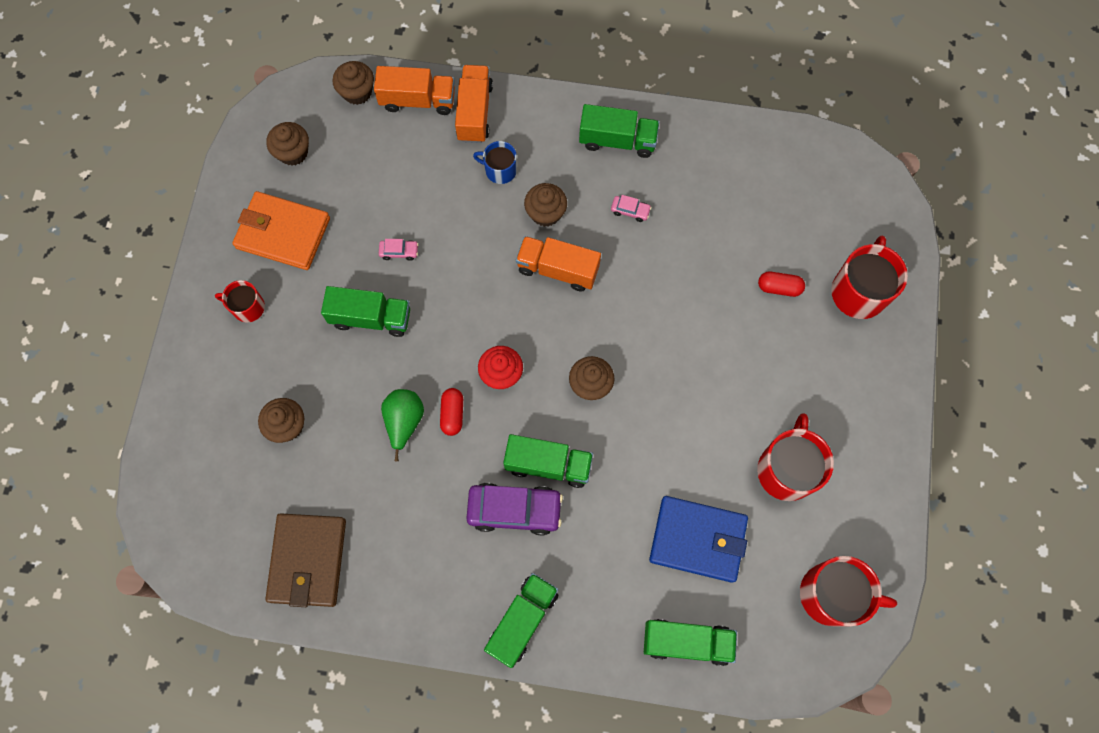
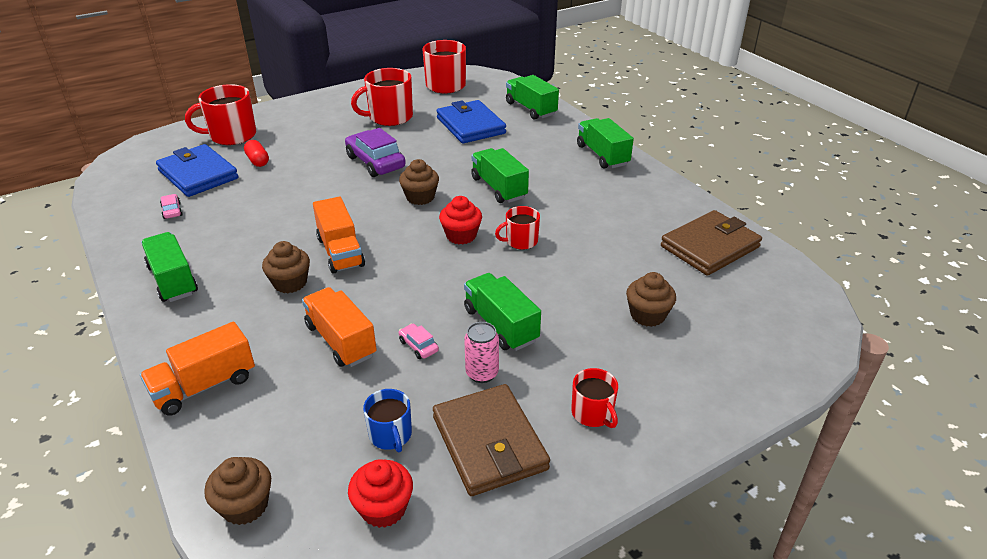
camera: 130 degrees left, 35 degrees down
orange wallet [232,191,330,270] -> brown wallet [433,384,550,496]
brown cupcake [266,122,309,166] -> red cupcake [348,460,413,528]
orange truck [374,66,455,115] -> orange truck moved to [302,287,377,367]
green pear [381,389,424,461] -> none
red capsule [440,388,463,436] -> red mug [495,206,540,250]
purple car [466,483,563,535] -> purple car moved to [345,128,406,177]
blue mug [473,141,517,184] -> blue mug moved to [363,389,412,452]
green truck [484,573,558,668] -> green truck turned 75 degrees clockwise [577,118,634,169]
pink car [611,195,652,222] -> pink car moved to [160,194,183,219]
none -> blue wallet [156,144,239,197]
none -> pink can [464,322,499,383]

